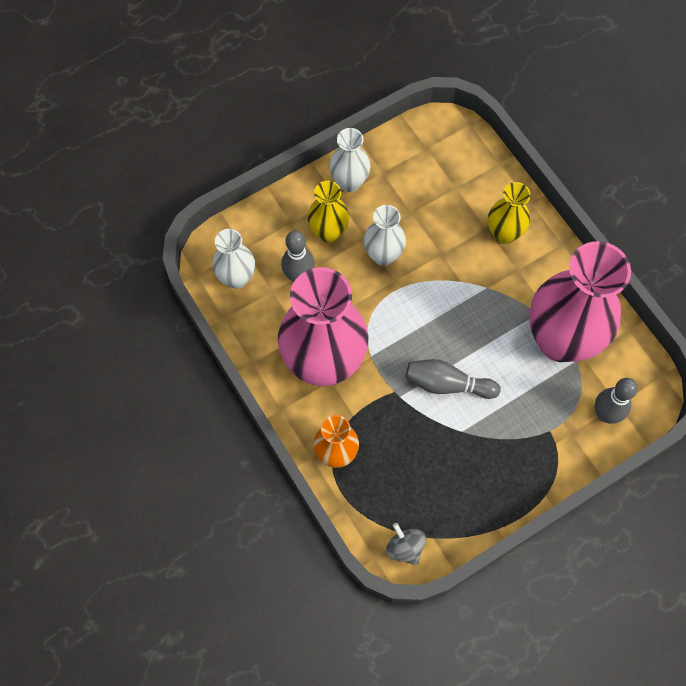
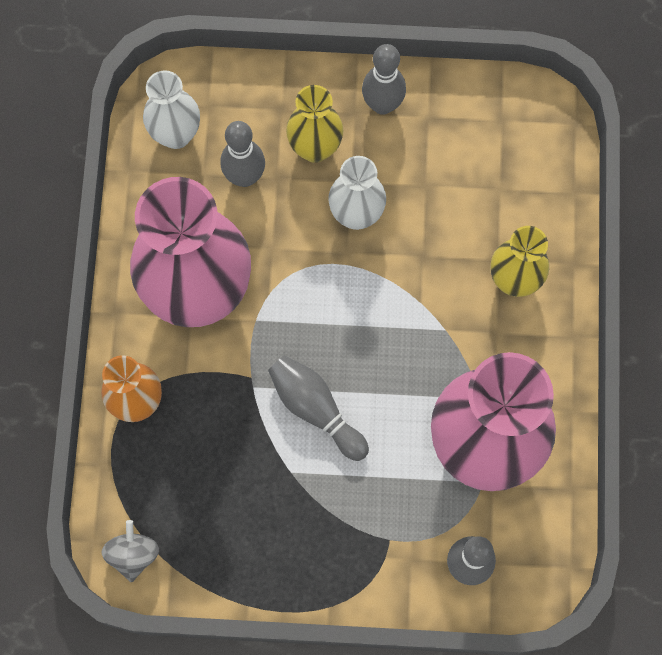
camera: 35 degrees right, 5 degrees up
white vase [329,128,370,192] -> grey bowling pin [362,44,406,115]

